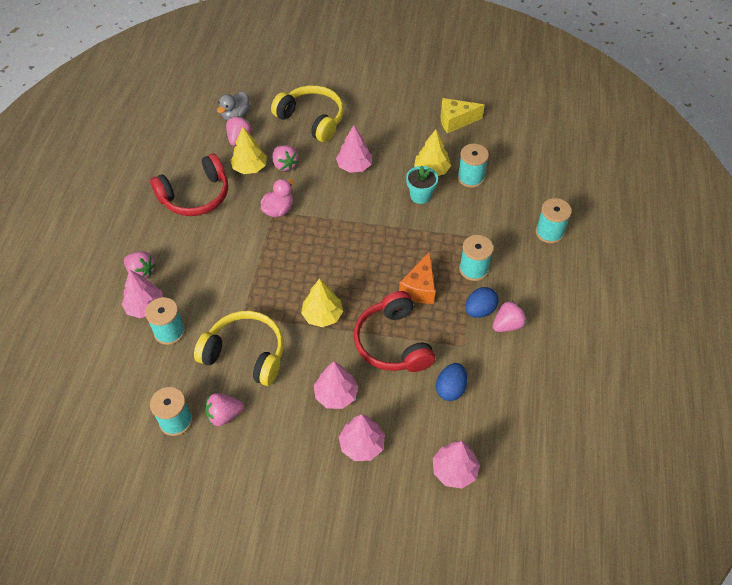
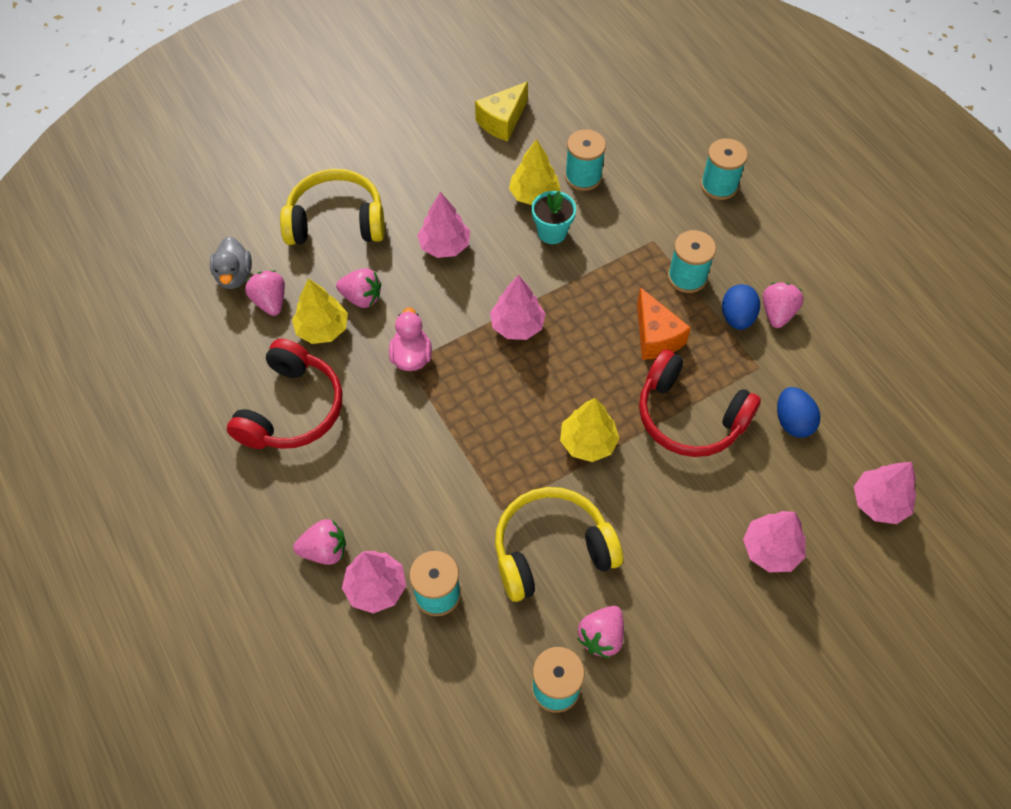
camera: 40 degrees left, 5 degrees up
pink tree [314,362,358,409] -> pink tree moved to [490,275,546,340]

